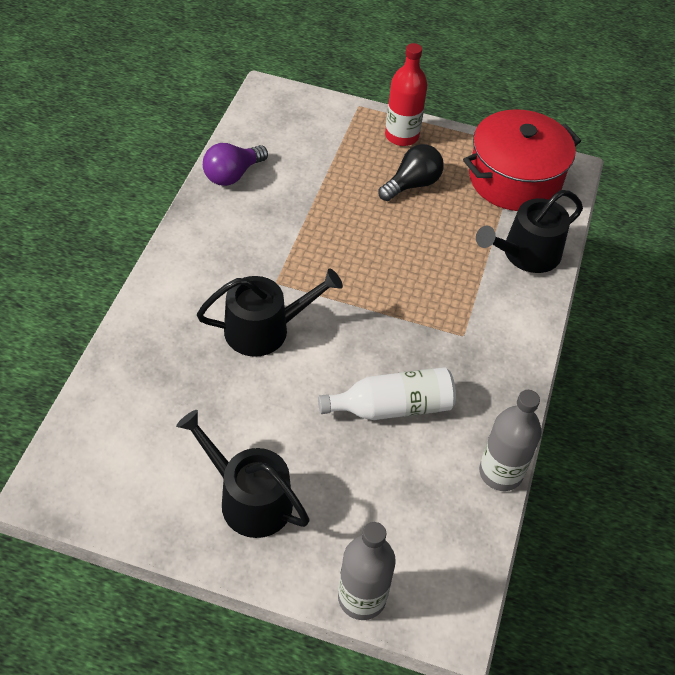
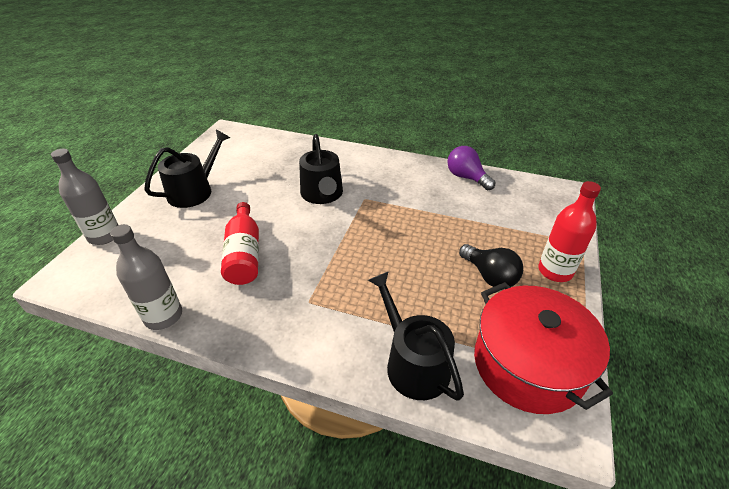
camera: 95 degrees right, 10 degrees down
white bottle [318,367,456,420] -> red bottle [221,202,259,285]

